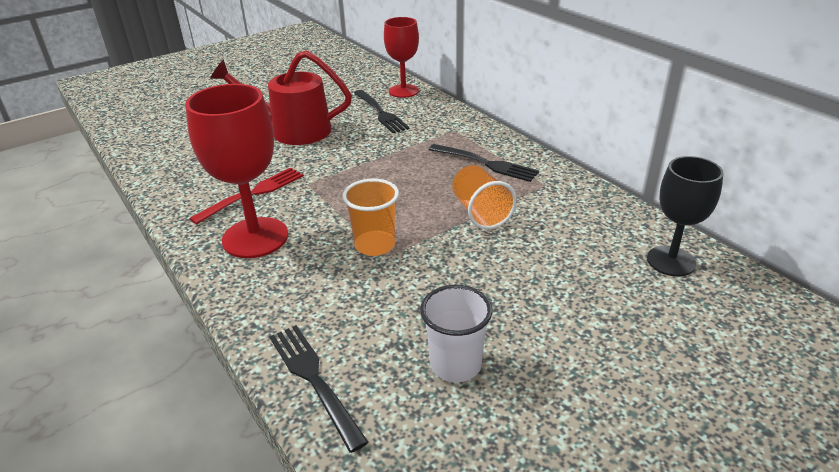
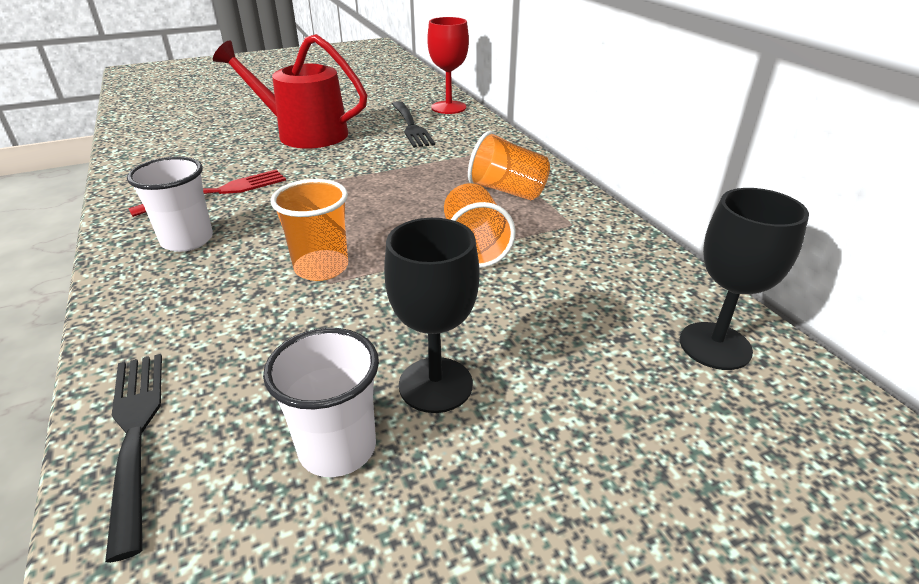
camera: 10 degrees right, 0 degrees up
red goblet [185,84,288,258] -> white cup [127,157,213,252]
black fork [429,144,539,182] -> orange cup [468,131,550,200]
none -> black goblet [384,218,479,413]

